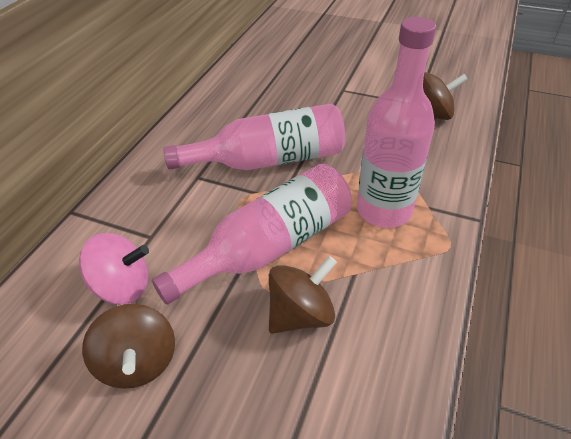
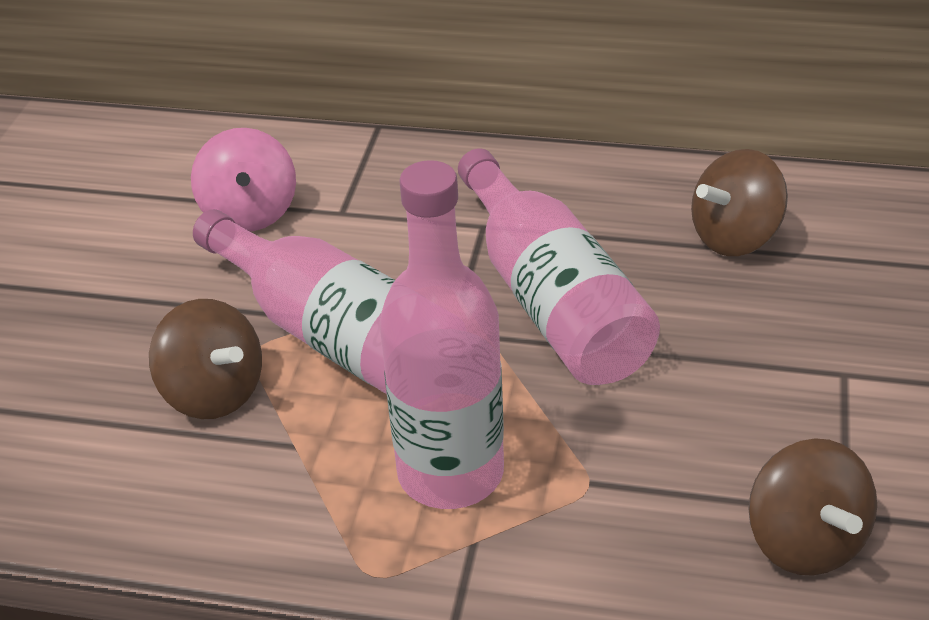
camera: 80 degrees right, 5 degrees down
brown spinning top [82,304,175,389] -> brown spinning top moved to [691,149,788,256]

